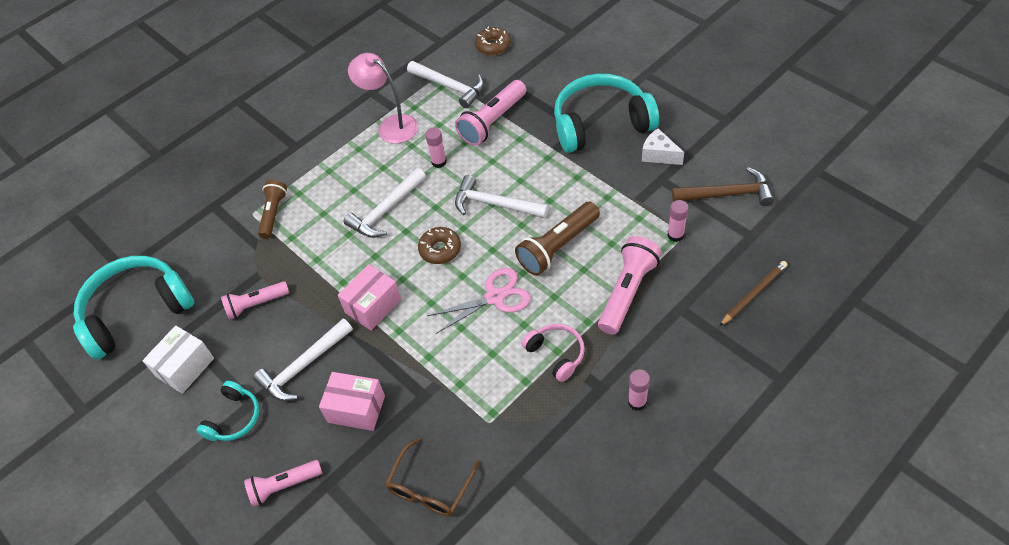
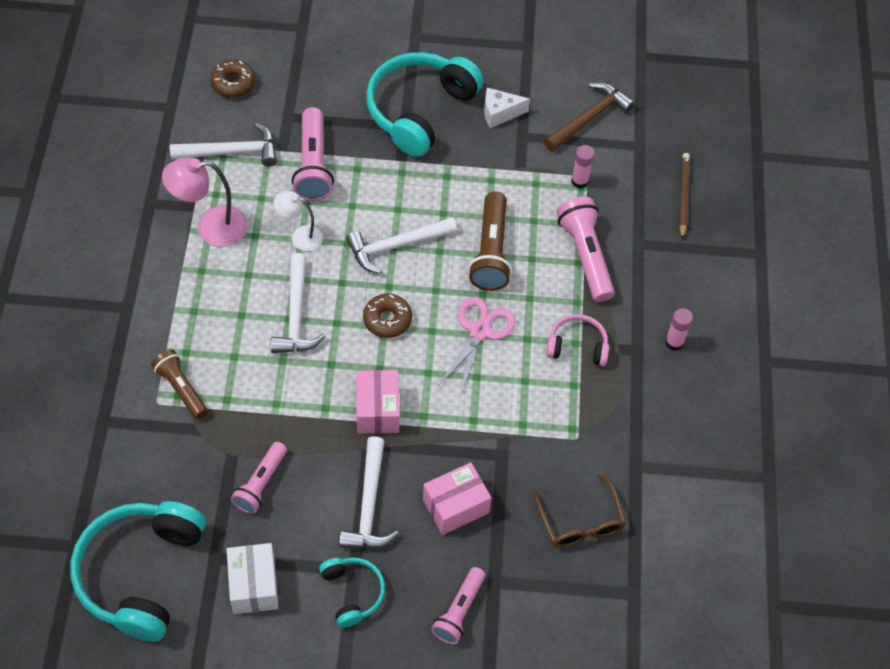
camera: 50 degrees left, 5 degrees up
pink glue stick [425,127,447,168] -> white lamp [274,191,323,251]

